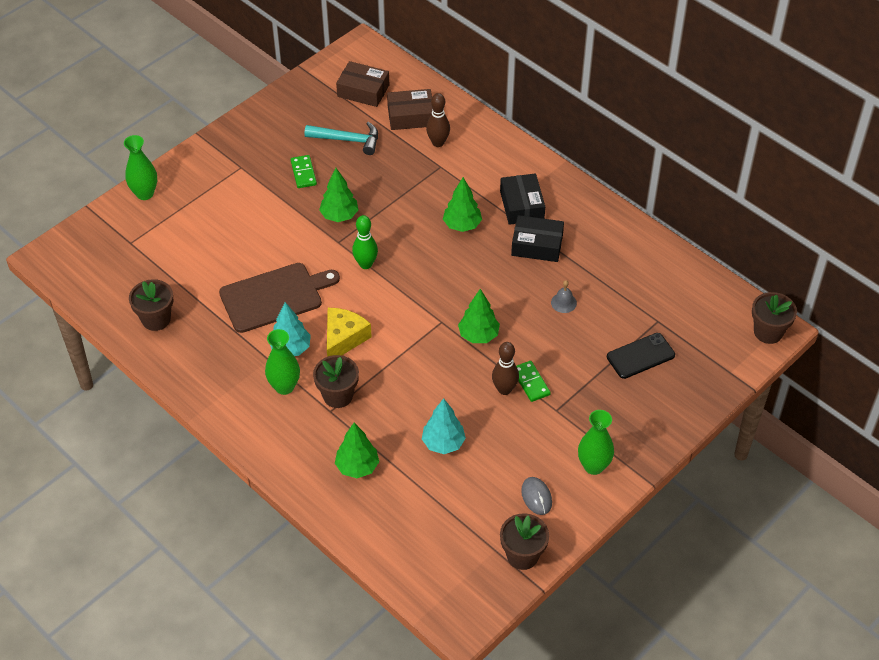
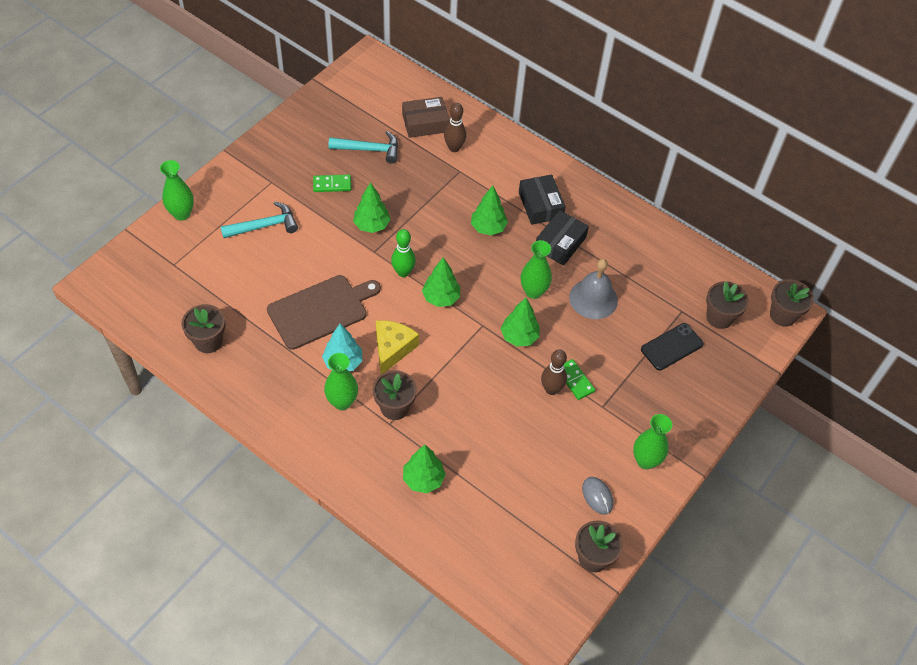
camera: 10 degrees left, 5 degrees up
green domino [291,155,317,188] -> green domino turned 75 degrees counterclockwise [313,175,351,192]
brown box [336,61,389,107] -> none
turquoise tree [422,398,466,454] -> none
black box [511,215,564,262] -> black box turned 60 degrees counterclockwise [536,210,589,266]
grey bell [551,280,577,313] -> grey bell [569,259,618,319], size x2.01
none -> turquoise hammer [220,202,298,238]
none -> green tree [422,257,460,307]
none -> green vase [521,240,552,299]
none -> brown flower pot [706,281,749,329]

